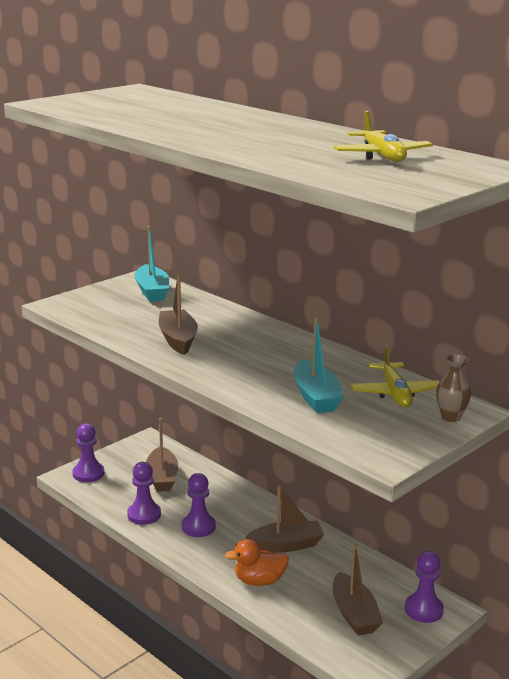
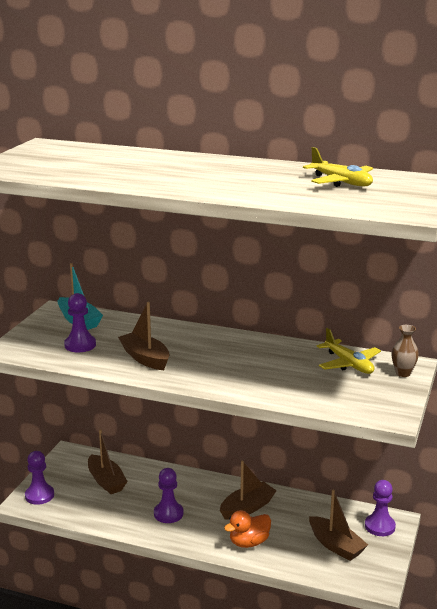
camera: 25 degrees left, 0 degrees up
purple pawn [127,462,161,525] -> purple pawn moved to [64,293,96,353]
turquoise boat [294,316,344,413] -> none

